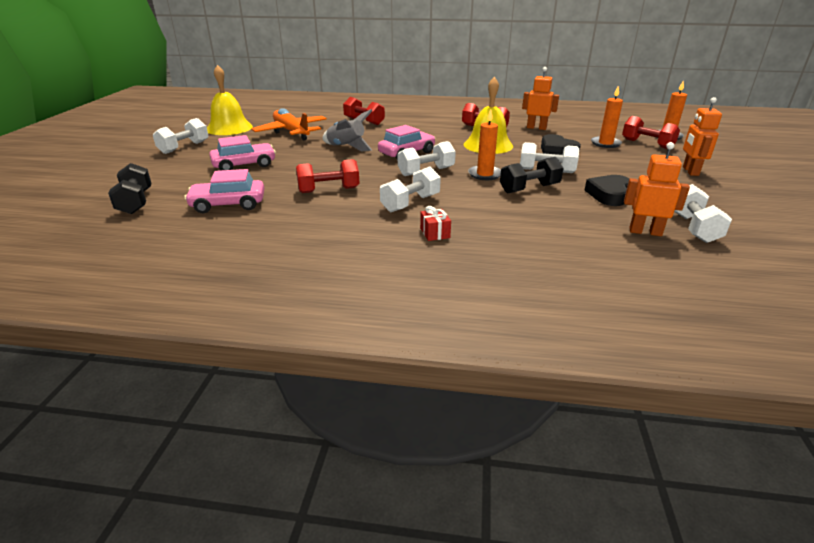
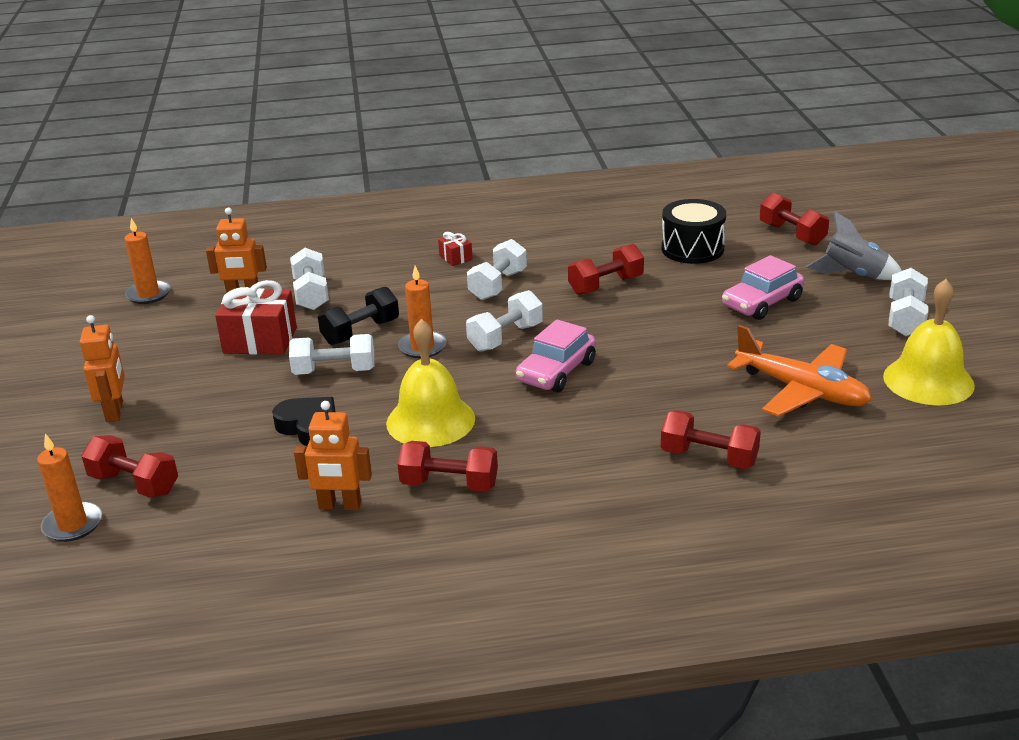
camera: 165 degrees right, 0 degrees up
black dumbbell [108,163,152,214] -> red dumbbell [760,193,829,246]
pink car [184,169,265,213] -> black drum [662,199,726,264]
grey rocket [323,109,373,152] -> grey rocket moved to [806,211,902,280]
black heart [585,175,629,206] -> red gift [215,280,297,355]
orange candle [591,85,623,148] -> orange candle moved to [125,218,170,304]
white dumbbell [674,184,732,243] -> white dumbbell moved to [290,248,329,310]

